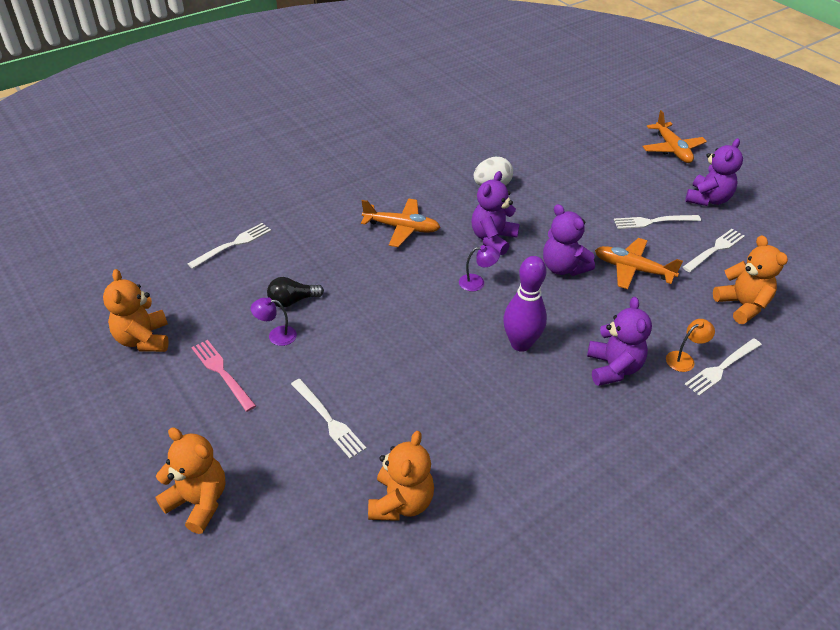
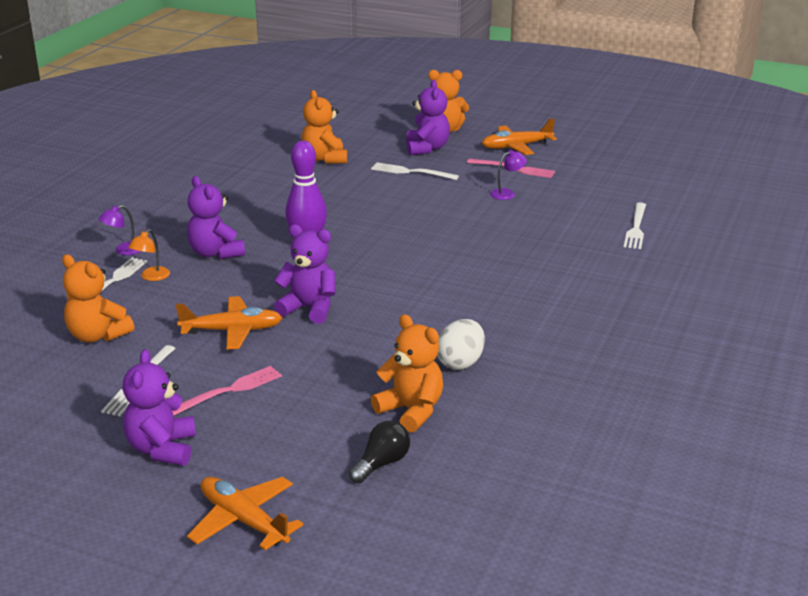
camera: 150 degrees right, 15 degrees down
orange teddy bear [103,269,169,352] -> orange teddy bear moved to [371,314,443,433]
black light bulb [267,277,324,308] -> black light bulb moved to [349,421,410,483]
orange plane [361,198,440,247] -> orange plane moved to [482,118,557,155]
purple lamp [459,245,500,291] -> purple lamp moved to [98,205,141,255]
purple teddy bear [472,171,520,255] -> purple teddy bear moved to [406,80,450,155]
white fork [614,215,701,229] -> pink fork [172,366,282,416]

